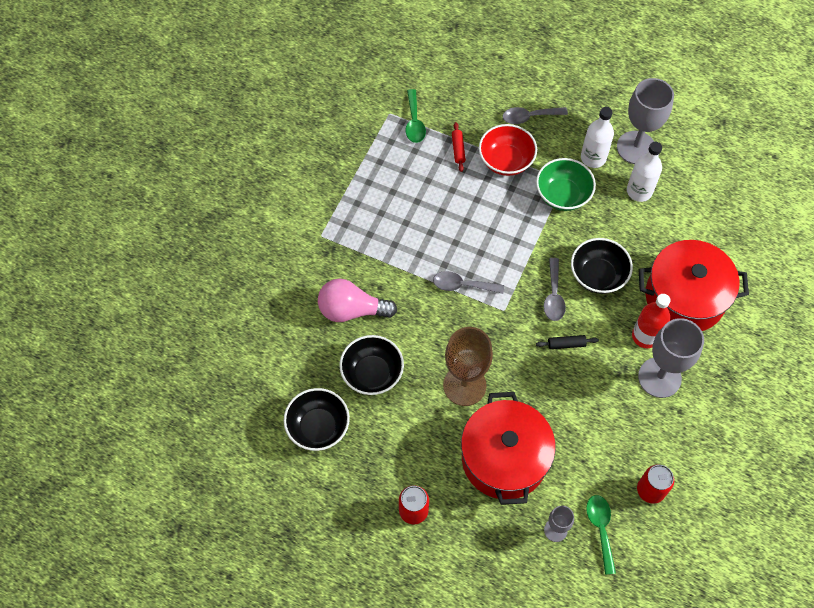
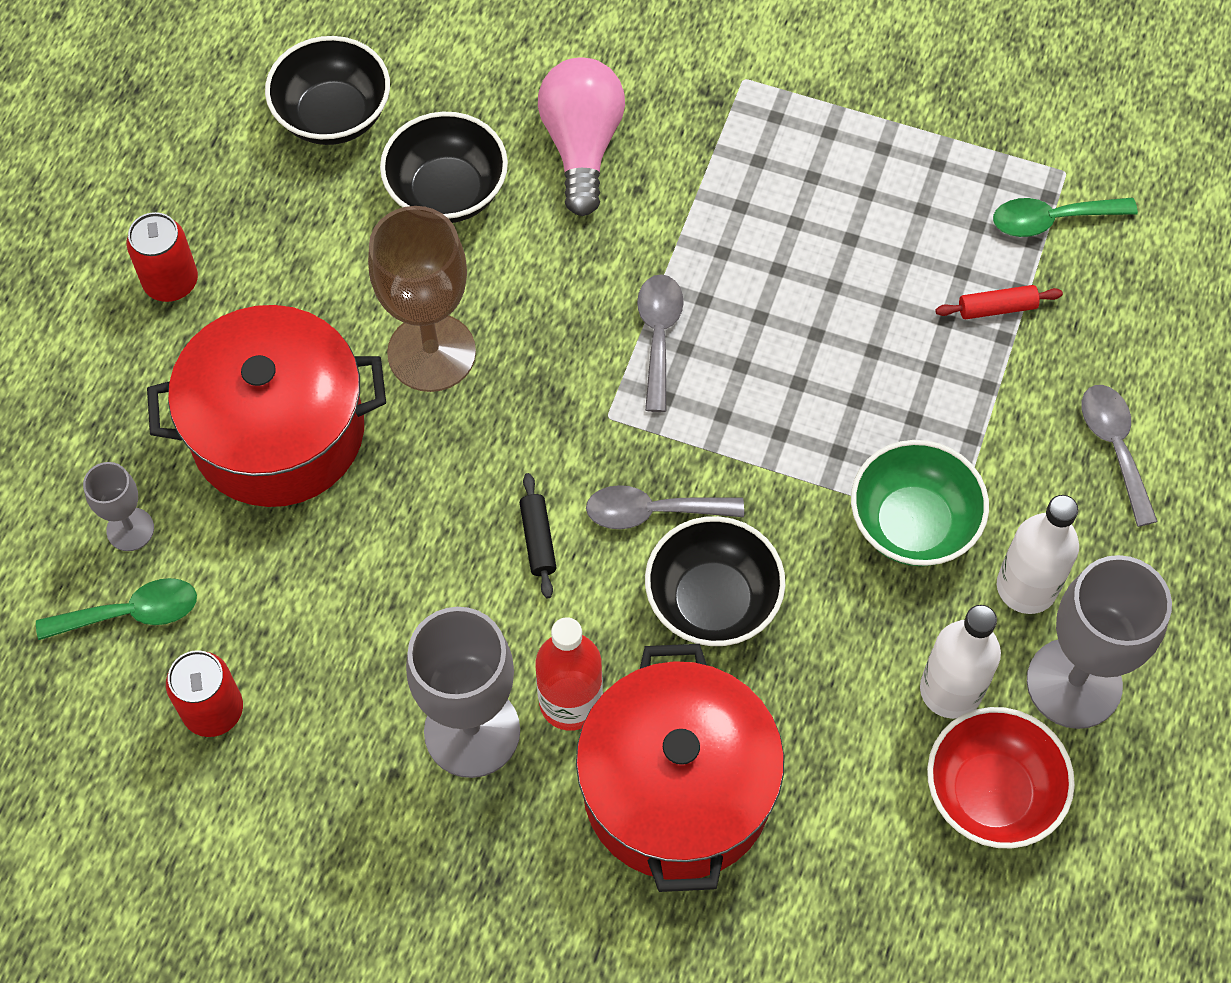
camera: 85 degrees right, 0 degrees up
red bowl [479,124,537,176] -> red bowl moved to [927,707,1075,848]

